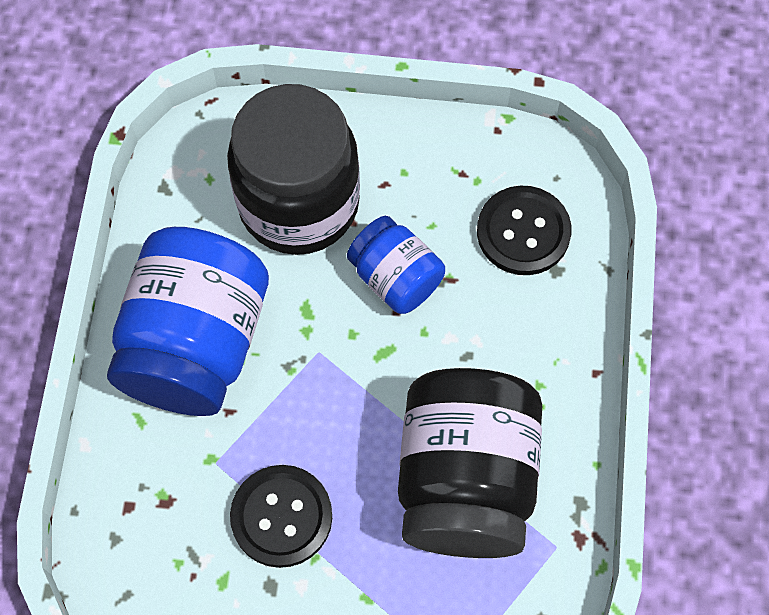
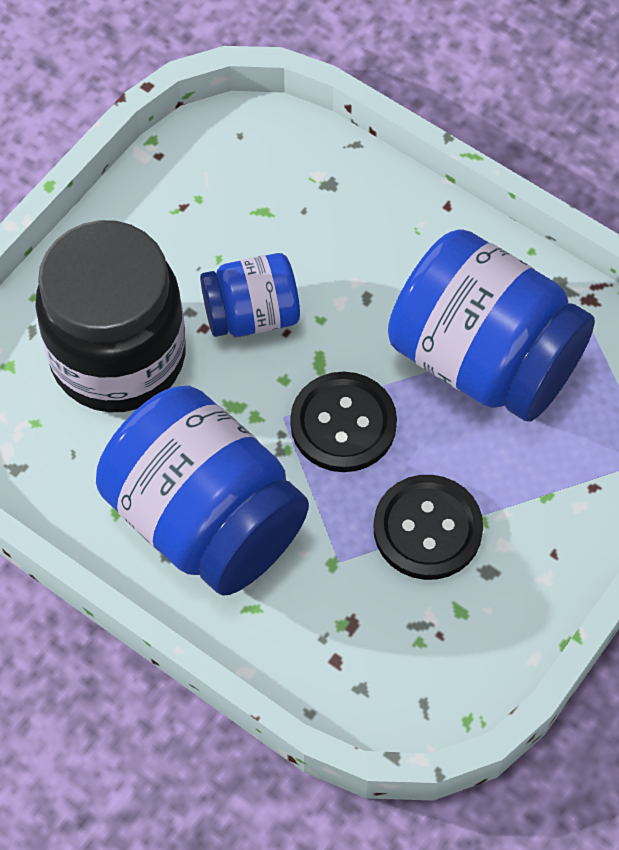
camera: 60 degrees left, 5 degrees down
black jar [398,368,542,558] -> blue jar [388,229,595,422]
black button [477,186,571,275] -> black button moved to [290,372,397,472]

